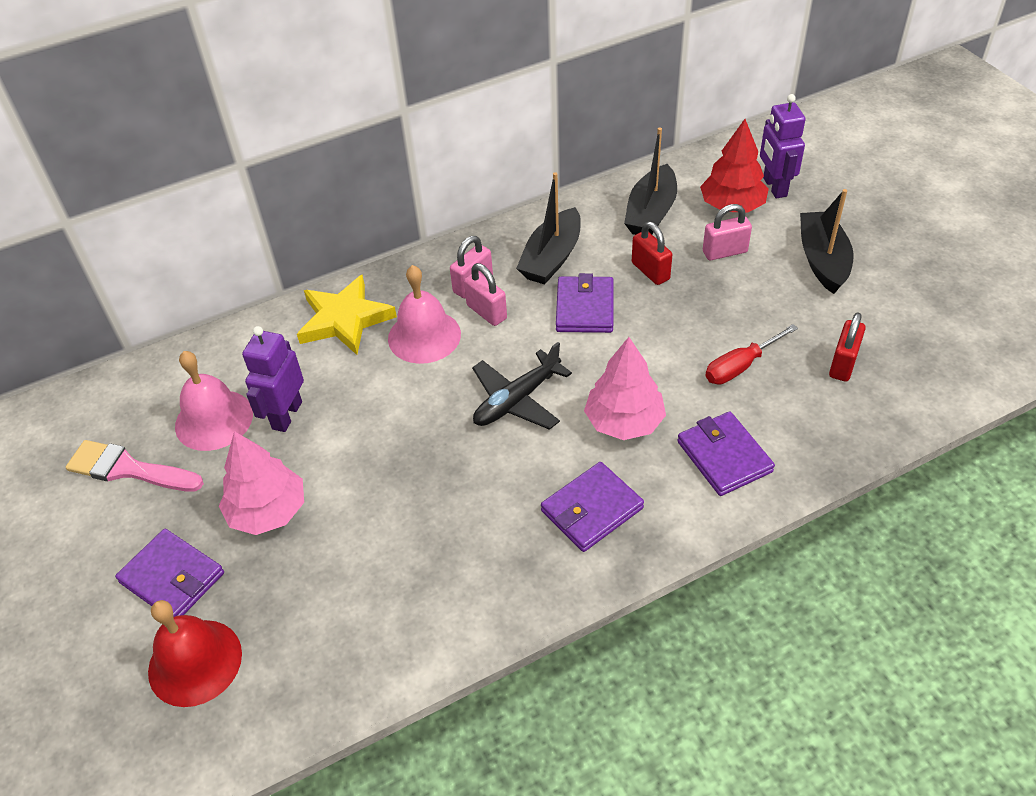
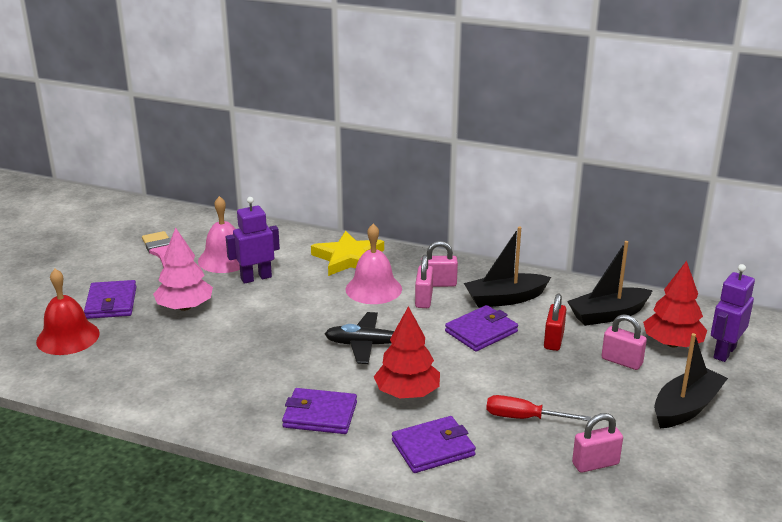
camera: 45 degrees right, 20 degrees down
pink tree [584,337,666,440] -> red tree [374,306,440,398]
purple wallet [677,411,775,496] -> purple wallet turned 45 degrees clockwise [392,416,476,473]
red padlock [829,312,866,382] -> pink padlock [572,413,623,473]

